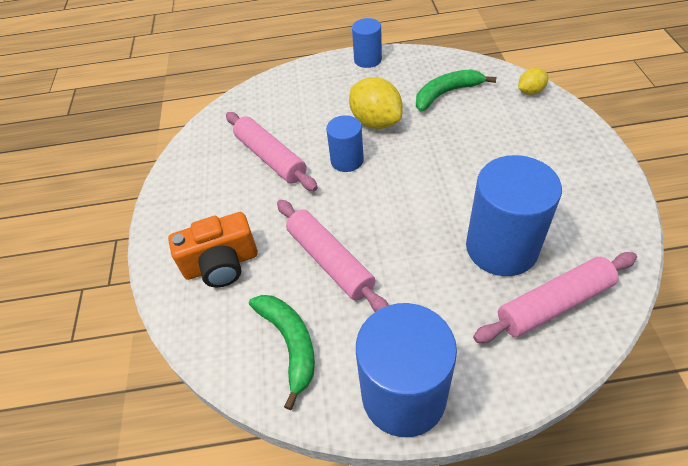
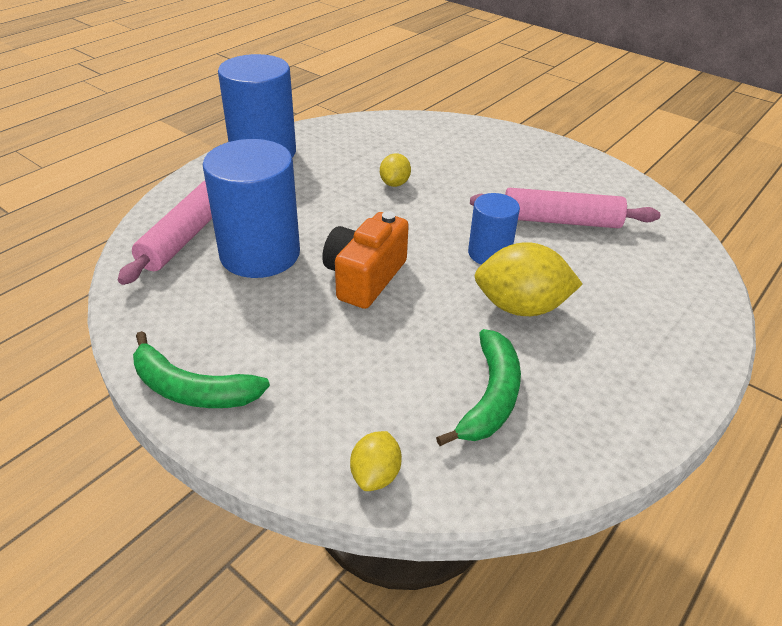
camera: 130 degrees right, 10 degrees down
orange camera [168,212,258,288] -> orange camera moved to [322,211,409,309]
green banana [249,295,315,410] -> green banana moved to [133,331,270,408]
pink rolling pin [277,200,388,312] -> yellow lemon [380,153,411,187]
blue cylinder [352,18,382,68] -> none

